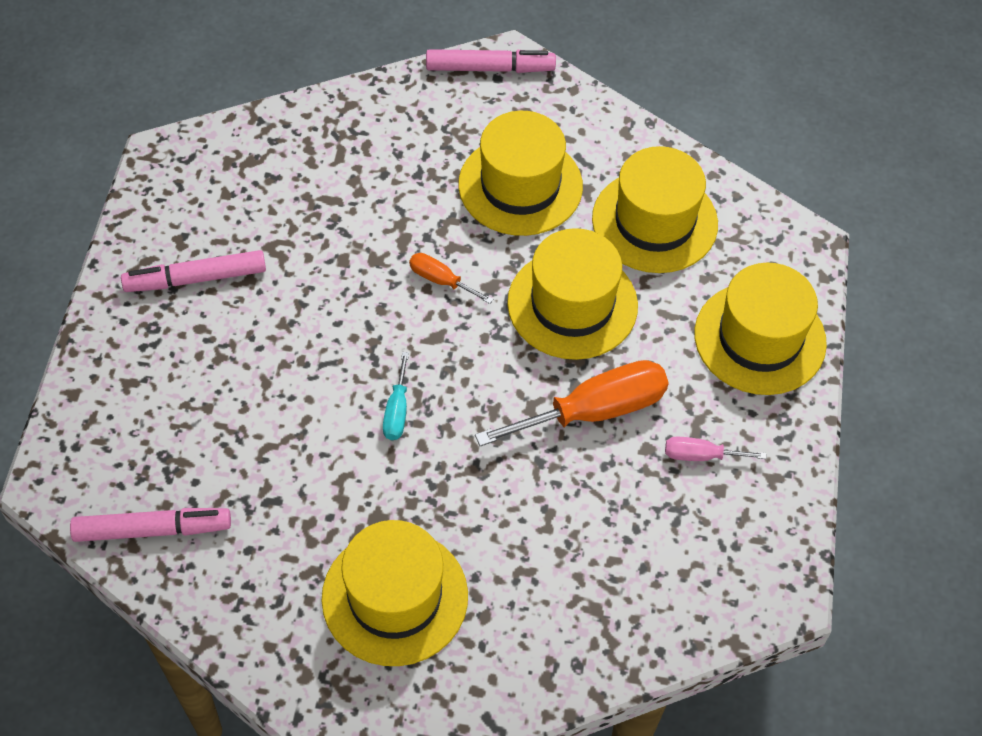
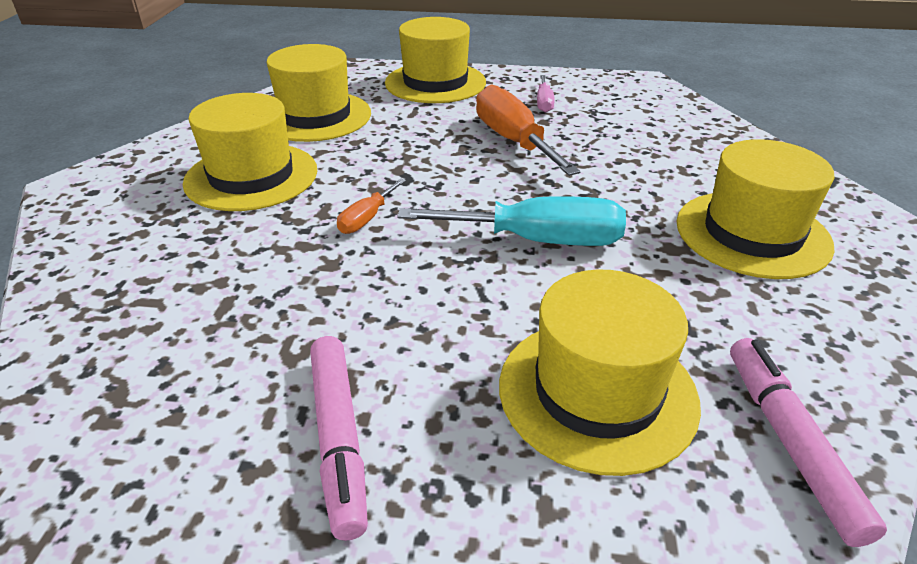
camera: 90 degrees left, 20 degrees down
turquoise screwdriver [383,352,409,440] -> turquoise screwdriver [397,196,626,246], size x2.03
pink marker [426,49,556,73] -> none
yellow hat [507,228,638,360] -> yellow hat moved to [499,269,701,476]

